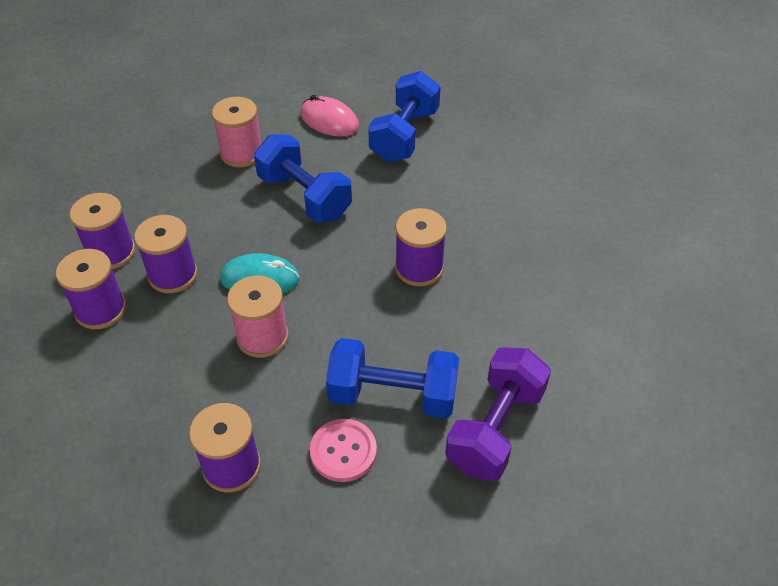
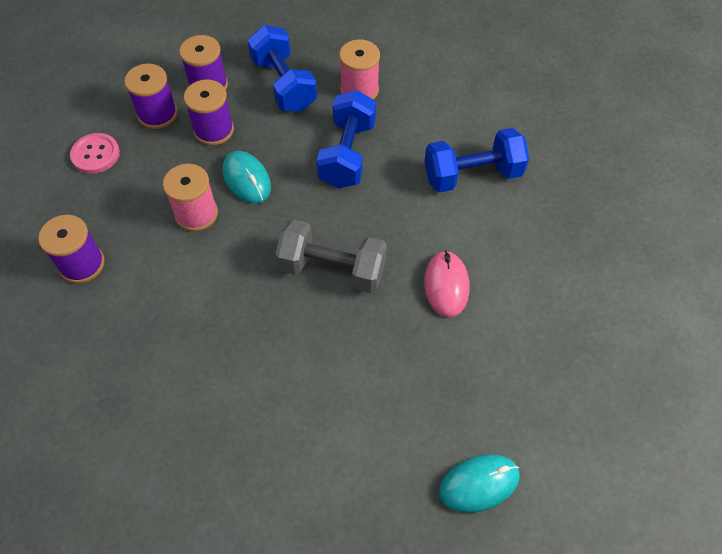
camera: 55 degrees right, 10 degrees up
pink mouse [300,95,359,137] -> pink mouse moved to [424,250,469,318]
pink button [310,419,377,482] -> pink button moved to [70,133,120,174]
blue dumbbell [326,338,459,419] -> blue dumbbell moved to [247,25,317,112]
purple spool [395,208,447,286] -> grey dumbbell [275,219,387,293]
purple dumbbell [445,347,551,481] -> none
none -> turquoise mouse [439,454,520,513]

